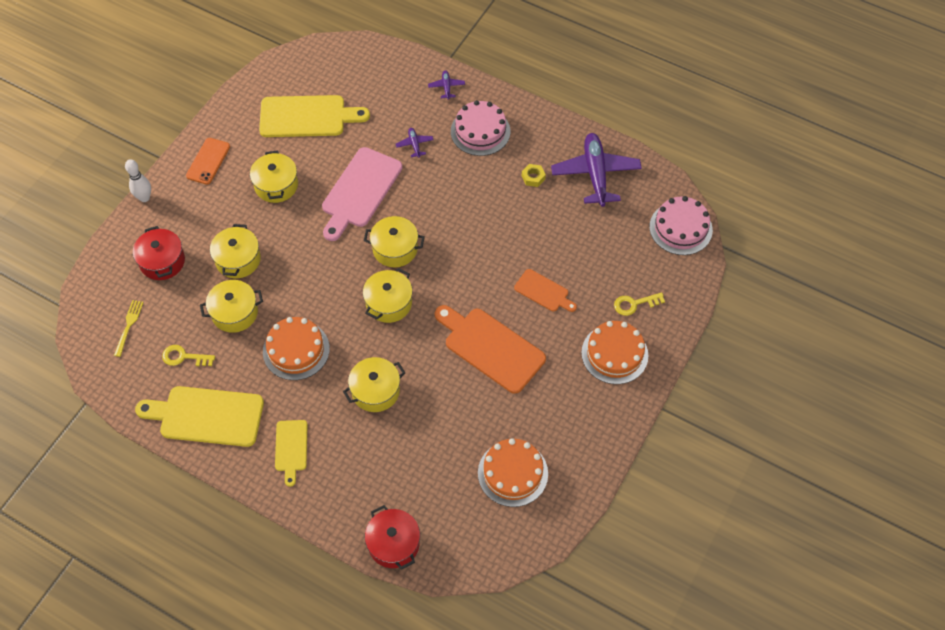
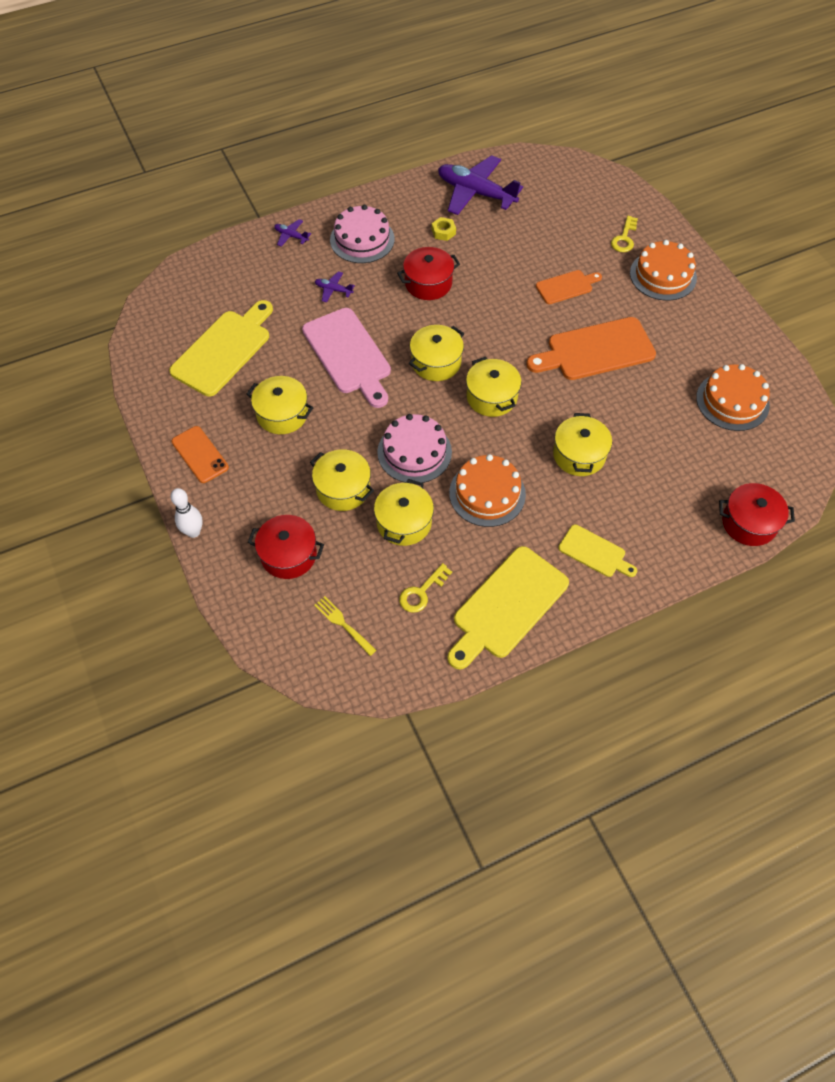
camera: 55 degrees left, 0 degrees up
pink cake [649,196,713,255] -> pink cake moved to [377,414,452,484]
none -> red pot [397,247,460,300]

